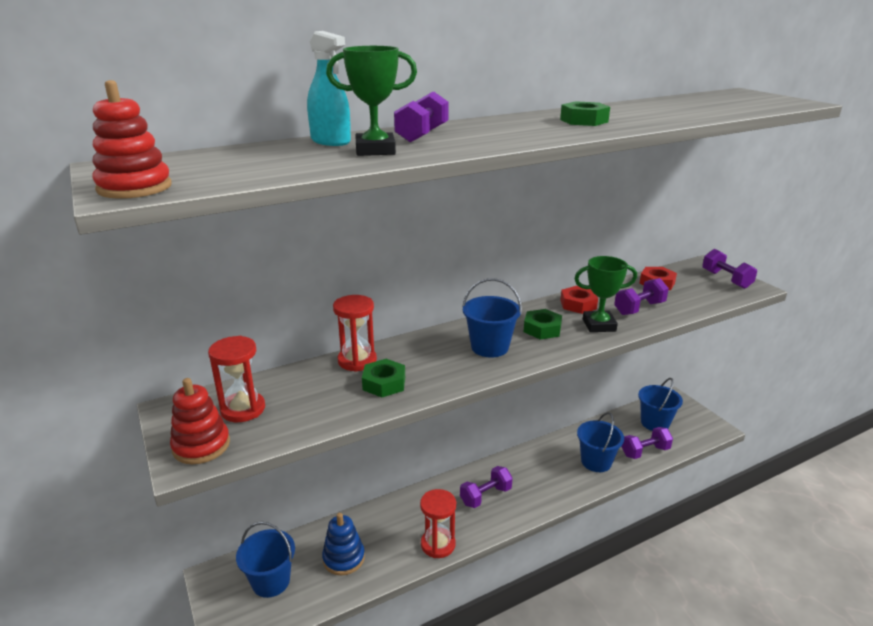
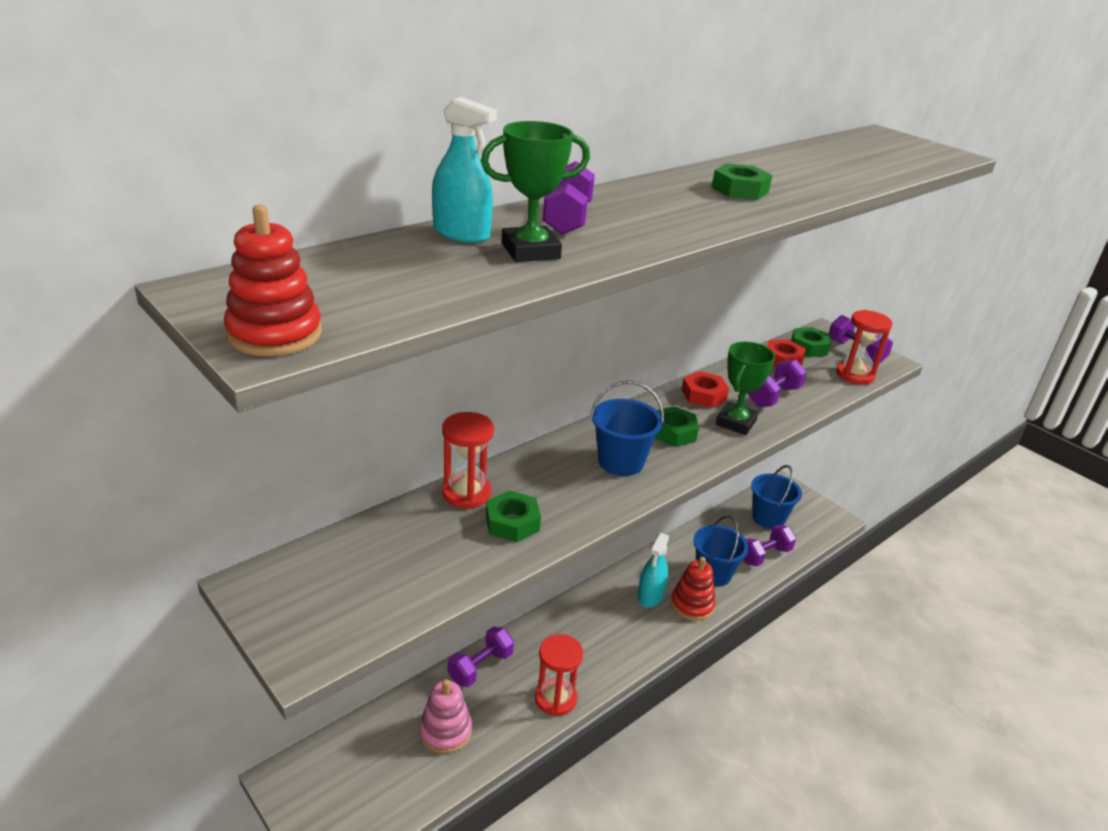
camera: 15 degrees left, 5 degrees up
red stacking toy [170,378,230,464] -> red stacking toy moved to [671,557,716,621]
red hourglass [208,336,265,422] -> red hourglass moved to [836,310,892,385]
blue bucket [236,522,295,598] -> none
blue stacking toy [322,513,365,575] -> pink stacking toy [419,679,472,754]
purple dumbbell [460,466,513,508] -> purple dumbbell moved to [448,626,514,687]
green trophy [574,256,637,332] -> green trophy turned 45 degrees counterclockwise [716,341,775,435]
none -> turquoise spray bottle [638,533,669,608]
none -> green nut [791,327,831,357]

